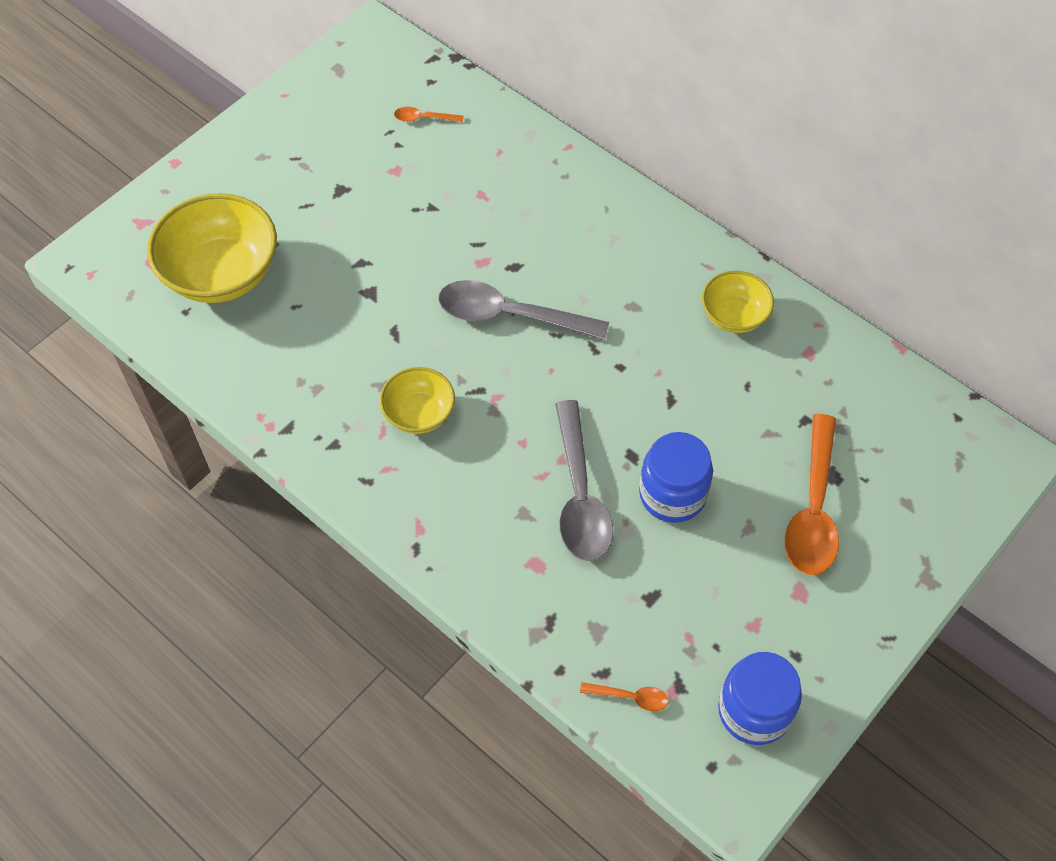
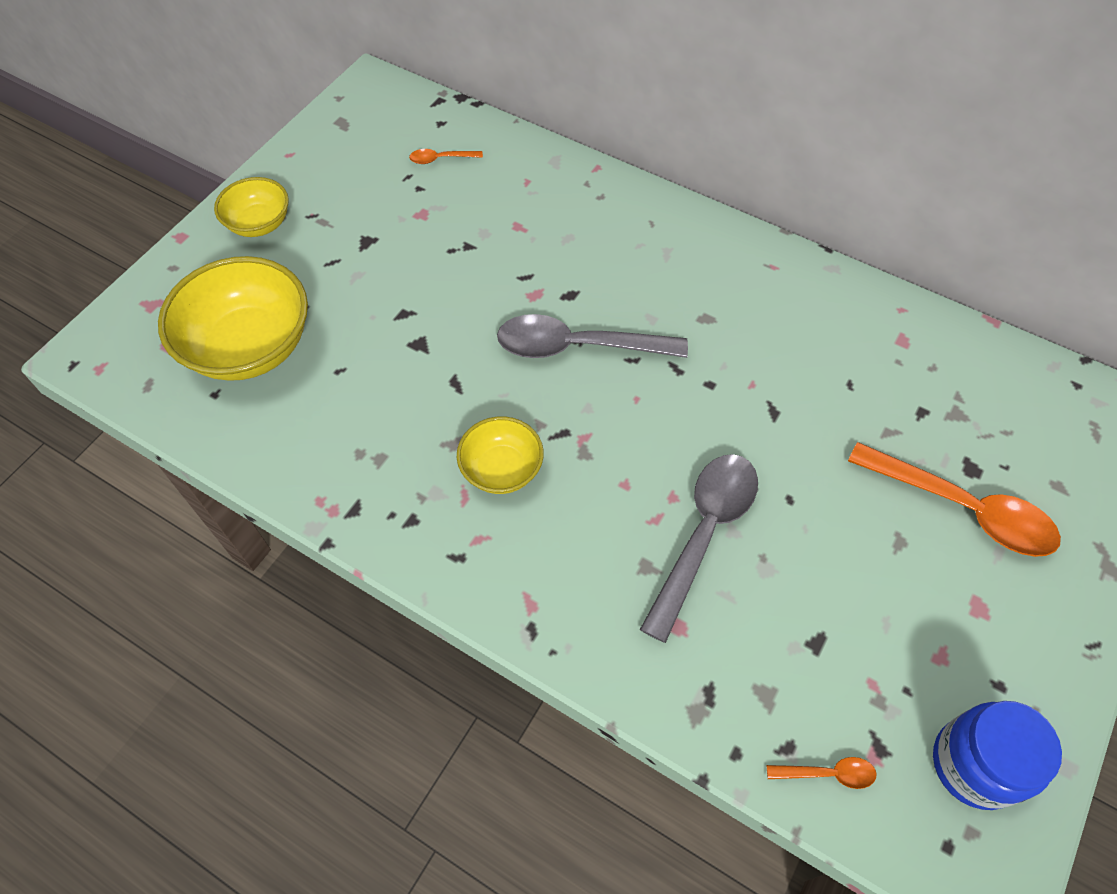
camera: 10 degrees left, 0 degrees up
grey spoon [555,400,613,561] -> grey spoon turned 135 degrees counterclockwise [640,454,758,643]
blue jar [639,432,713,523] -> none
yellow bowl [702,271,774,333] -> yellow bowl moved to [214,177,289,237]
orange spoon [785,414,839,575] -> orange spoon turned 60 degrees counterclockwise [848,442,1061,557]

